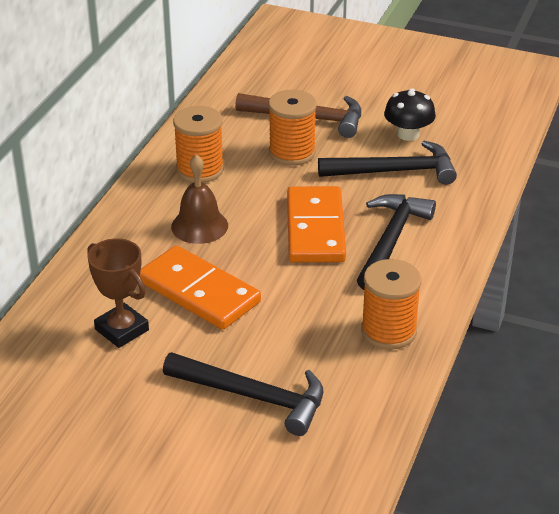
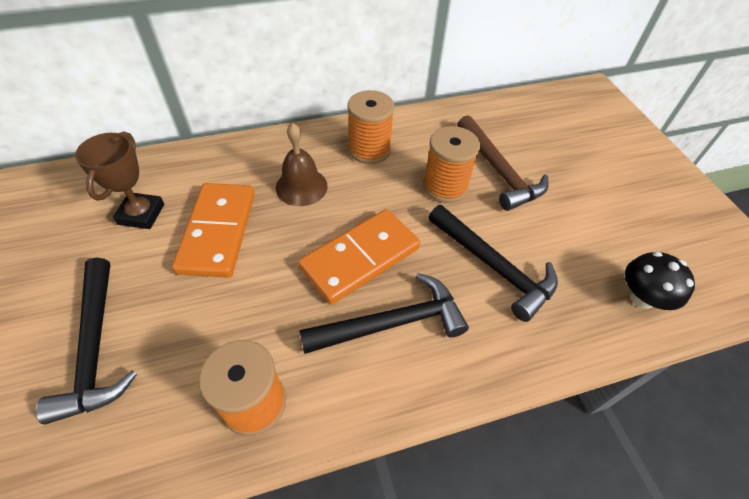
camera: 50 degrees right, 15 degrees up
black mushroom [384,88,436,141] -> black mushroom moved to [625,251,695,310]

